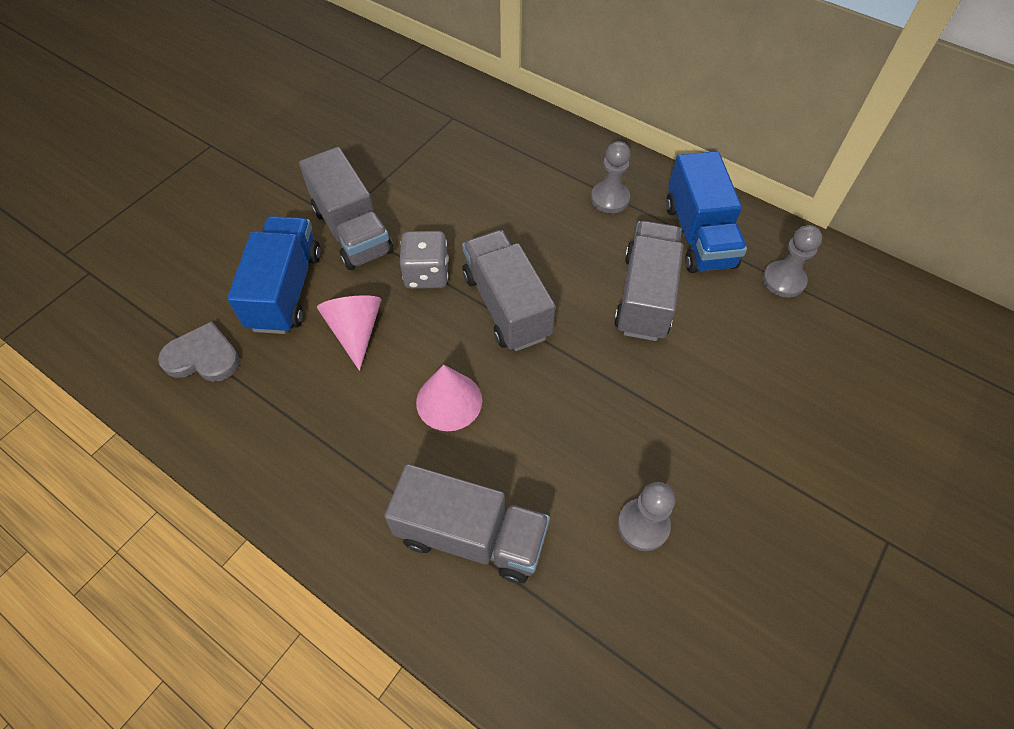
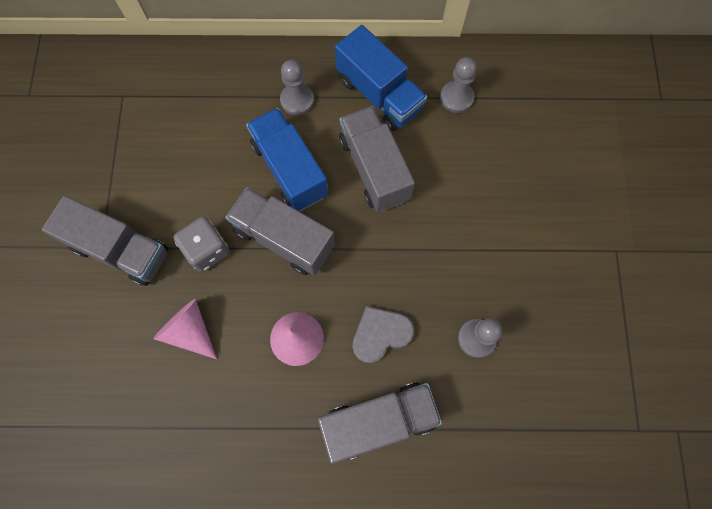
camera: 35 degrees left, 15 degrees up
grey heart [158,321,240,382] -> grey heart moved to [353,306,414,363]
blue truck [227,216,321,334] -> blue truck moved to [246,108,328,211]

